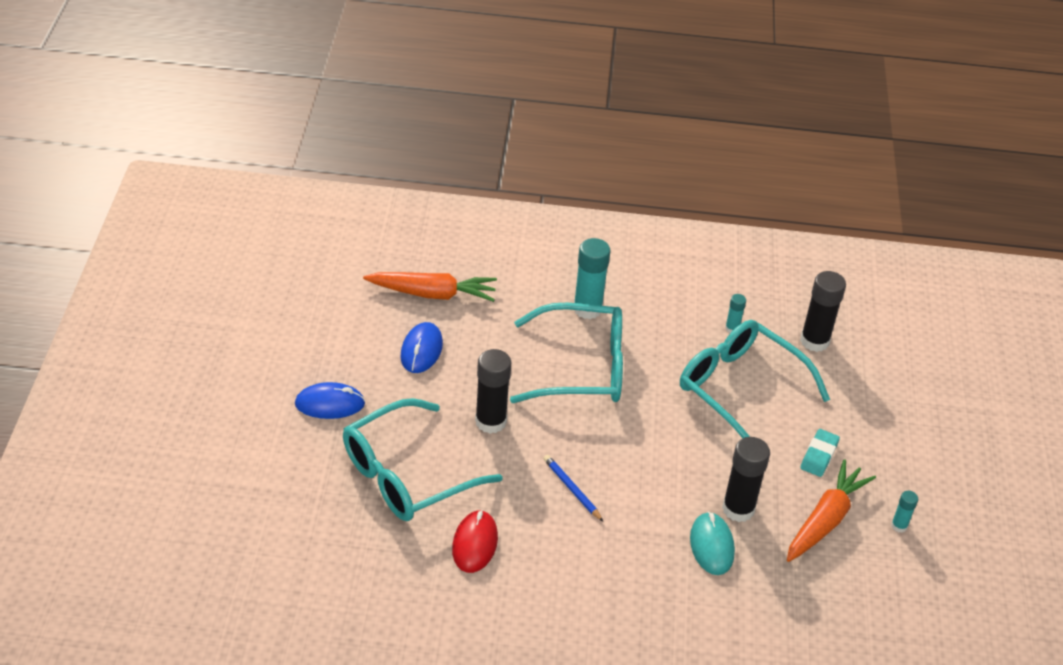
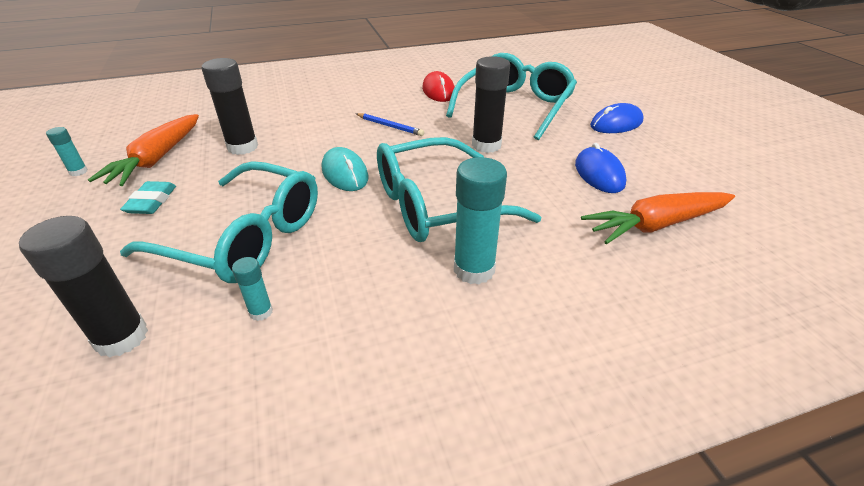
camera: 160 degrees right, 5 degrees down
turquoise mouse [690,512,735,575] -> turquoise mouse moved to [322,147,369,191]

